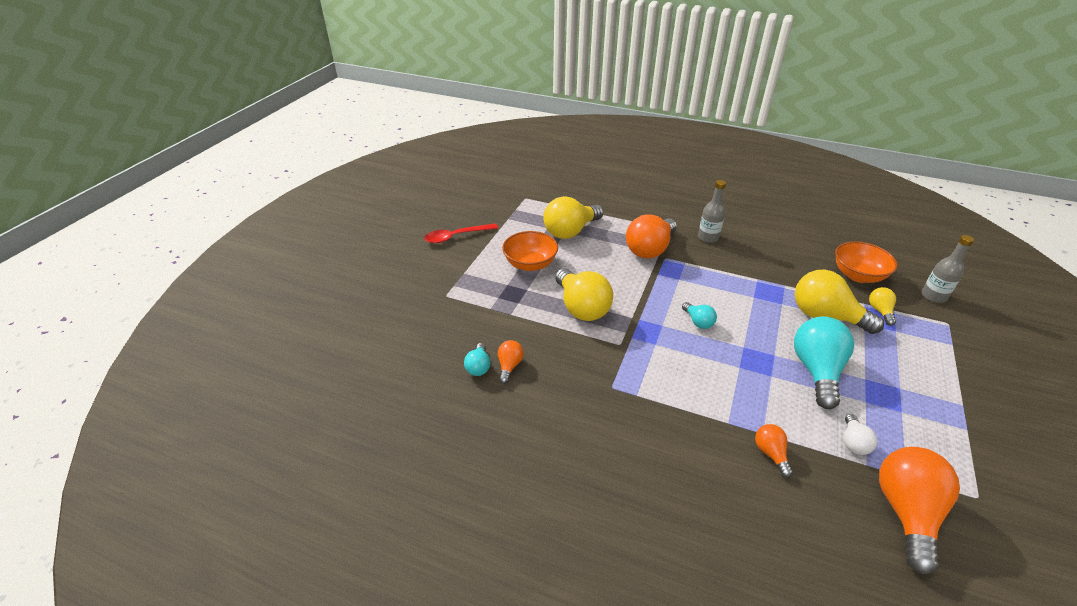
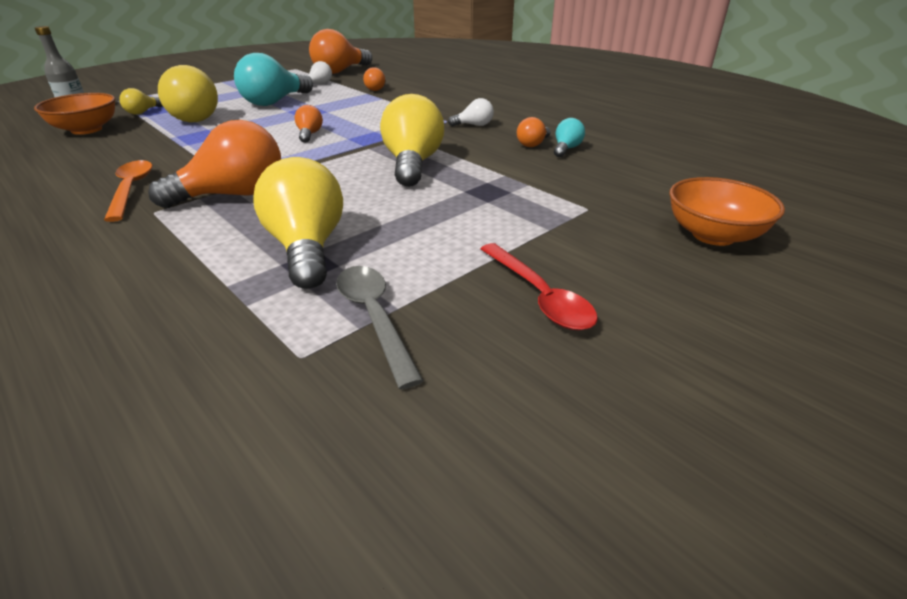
camera: 155 degrees left, 5 degrees down
red spoon [424,223,498,243] -> red spoon turned 60 degrees clockwise [481,243,598,330]
orange bowl [502,231,558,271] -> orange bowl moved to [669,177,785,246]
yellow light bulb [543,196,604,239] -> yellow light bulb turned 90 degrees counterclockwise [253,157,343,289]
turquoise light bulb [682,302,717,329] -> orange light bulb [294,105,323,143]
grey bottle [698,180,726,243] -> orange spoon [104,160,153,222]
none -> grey spoon [336,266,424,389]
none -> white light bulb [448,98,494,127]

